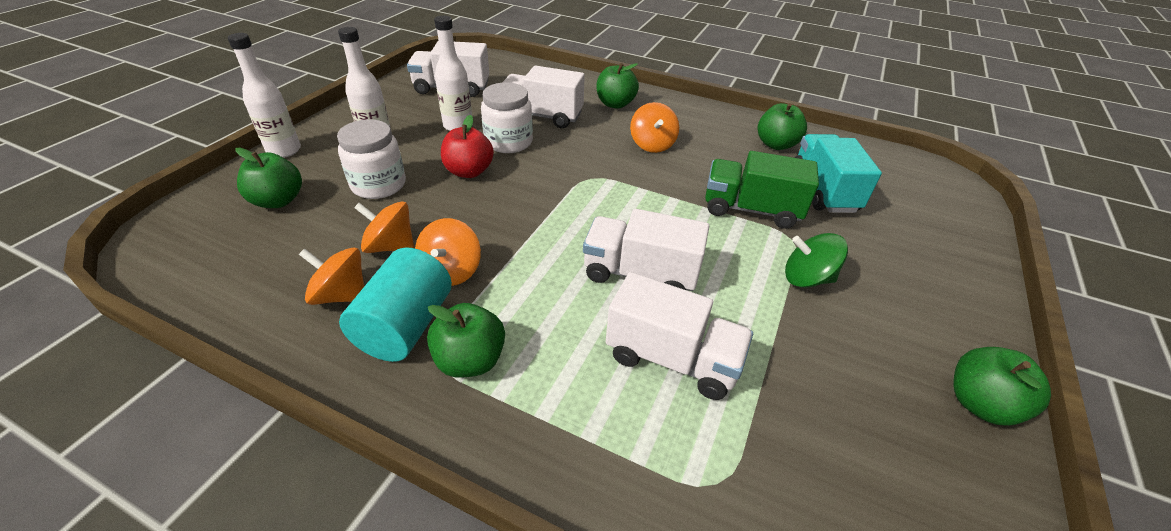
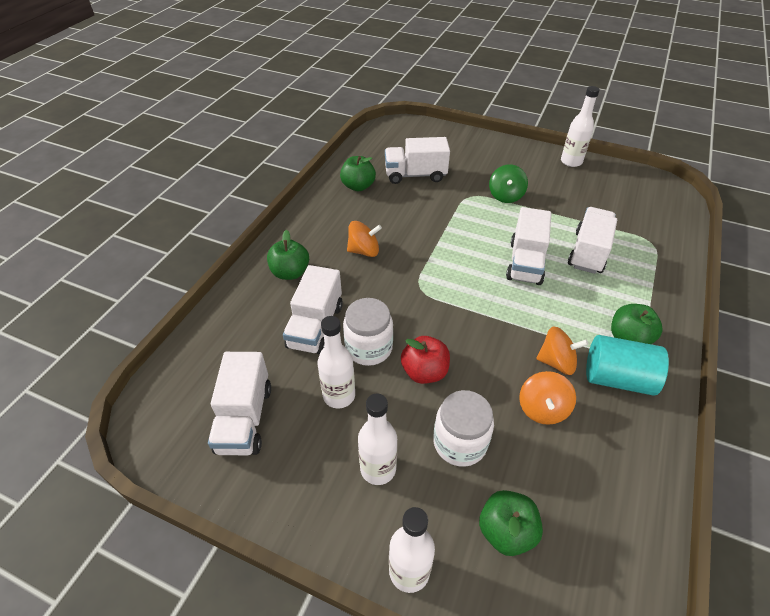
camera: 90 degrees left, 5 degrees up
orange spinning top [299,247,364,305] -> none
green truck [705,151,819,229] -> none
turquoise truck [795,134,882,213] -> white truck [385,137,450,184]
green apple [953,347,1051,426] -> white bottle [561,86,600,167]

